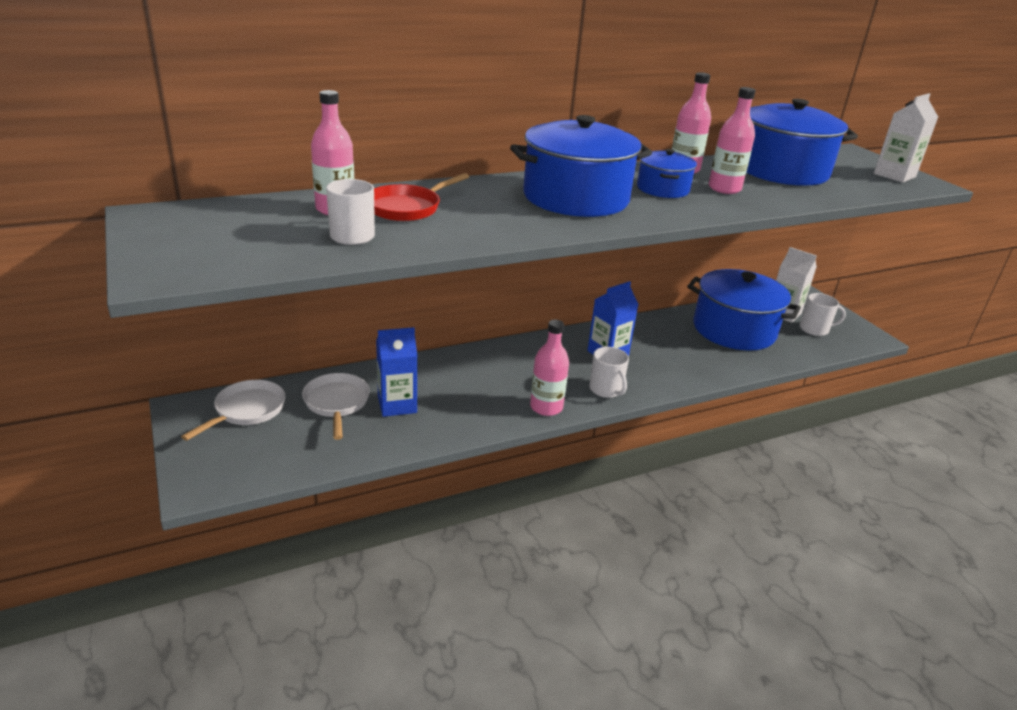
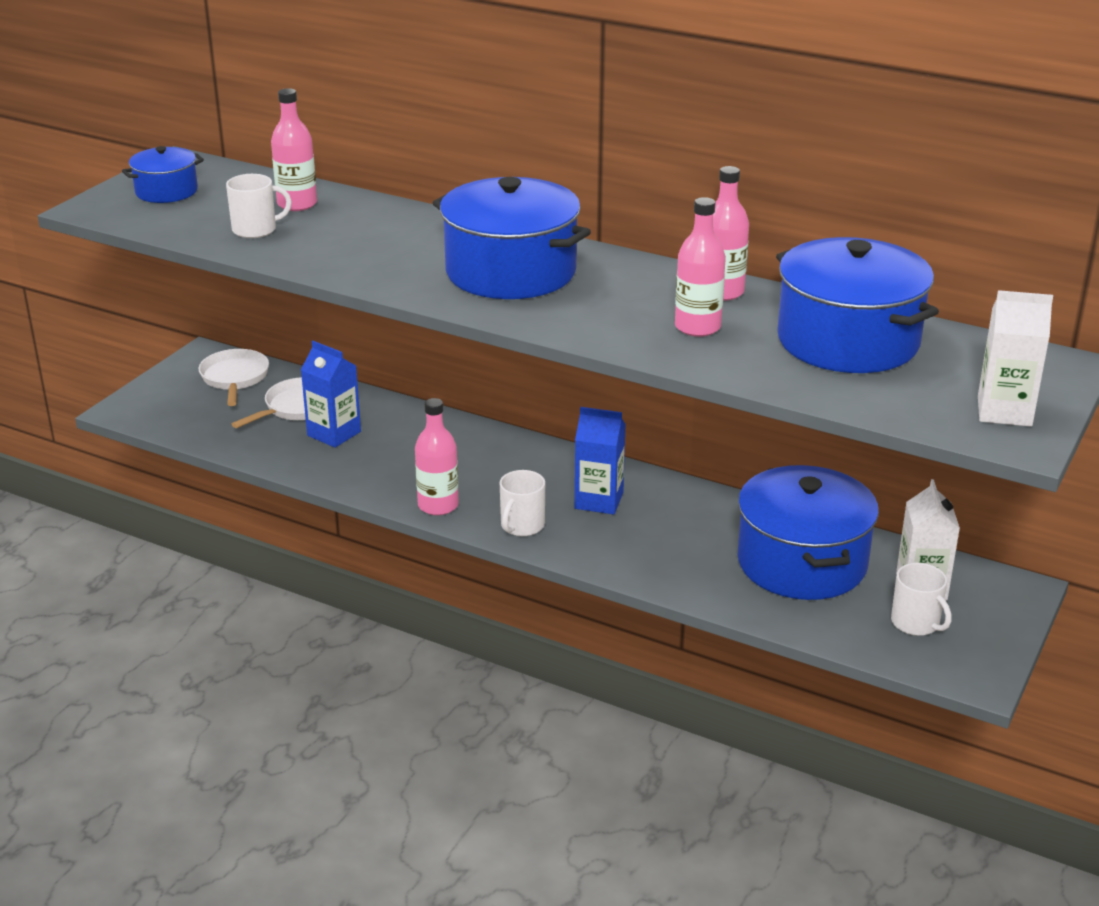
camera: 55 degrees right, 0 degrees up
white pan [181,380,285,441] -> white pan turned 90 degrees counterclockwise [198,349,269,406]
red pan [374,173,469,221] -> none
blue pot [637,149,697,198] -> blue pot moved to [122,146,204,203]

